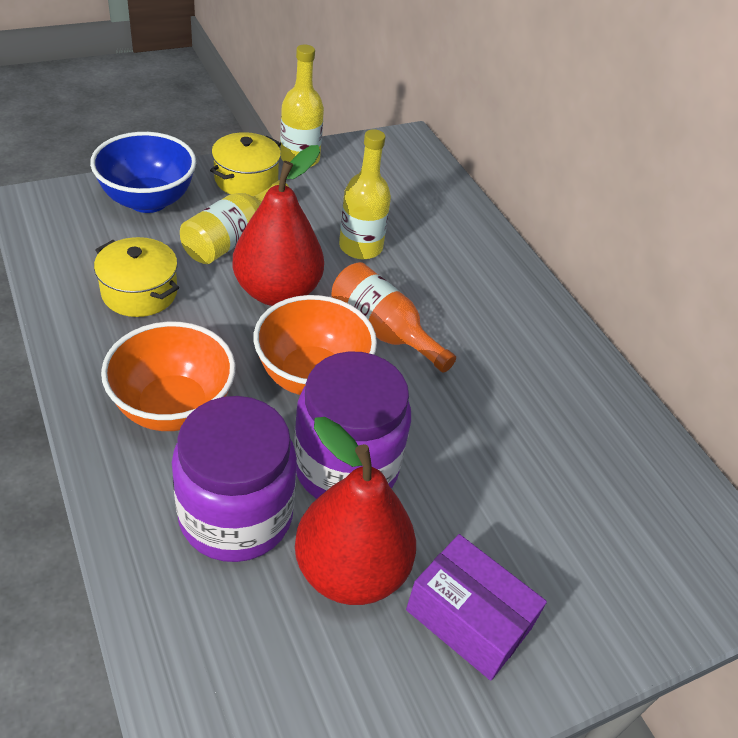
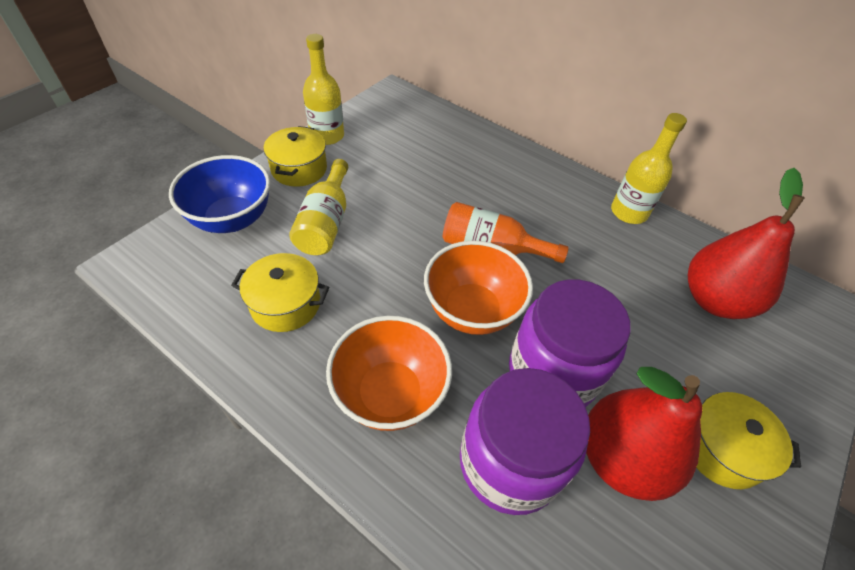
camera: 25 degrees left, 5 degrees up
red pear [232,145,324,306] -> red pear moved to [688,168,805,319]
yellow bottle [339,129,391,259] -> yellow bottle moved to [611,113,687,224]
purple box [406,534,547,681] -> yellow pot [696,392,801,489]

